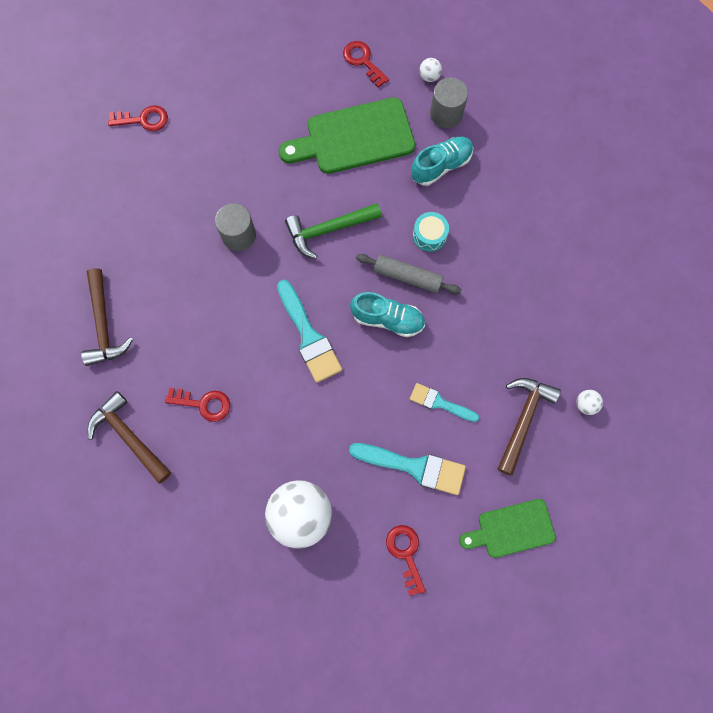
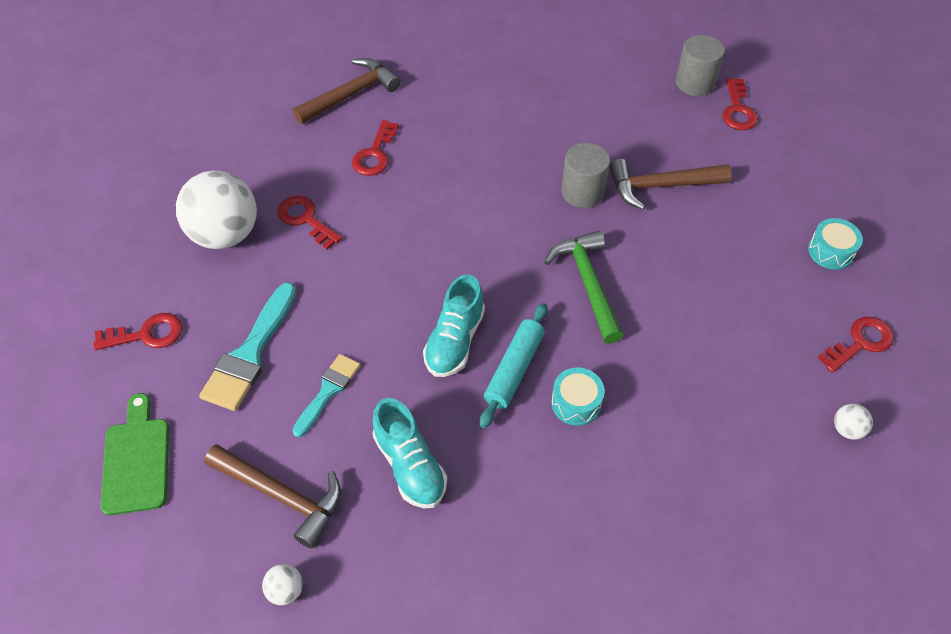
camera: 95 degrees right, 20 degrees down
brown hammer [81,268,133,366] -> brown hammer moved to [609,159,732,210]
turquoise brush [277,280,342,383] -> none
green cutting board [279,97,415,174] -> none
grey rolling pin [356,254,461,294] -> turquoise rolling pin [479,303,548,429]
turquoise shoe [411,137,473,186] -> turquoise shoe moved to [373,398,447,509]
grey cylinder [430,77,468,128] -> grey cylinder moved to [676,35,725,96]
none -> red key [277,196,342,250]
none -> turquoise drum [808,218,863,270]

